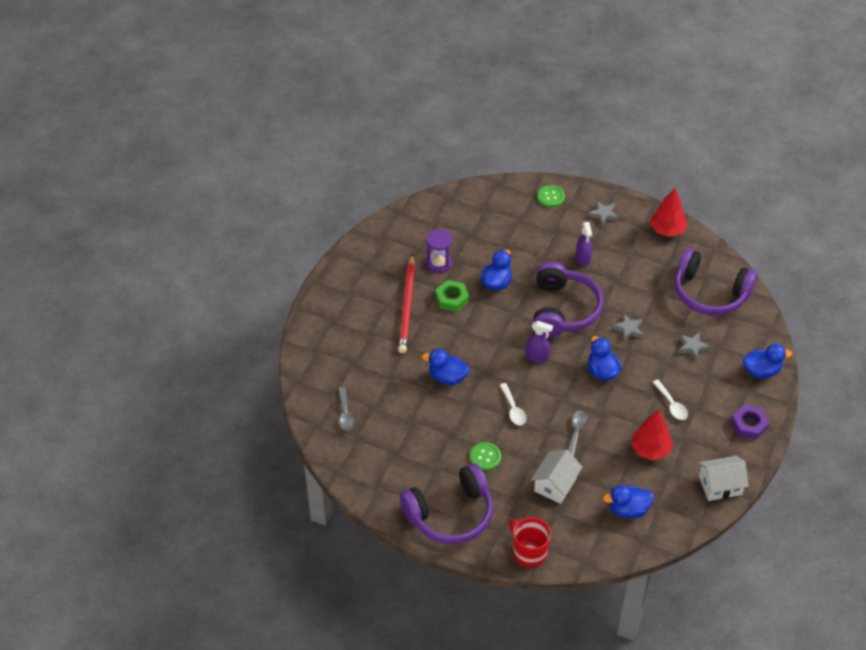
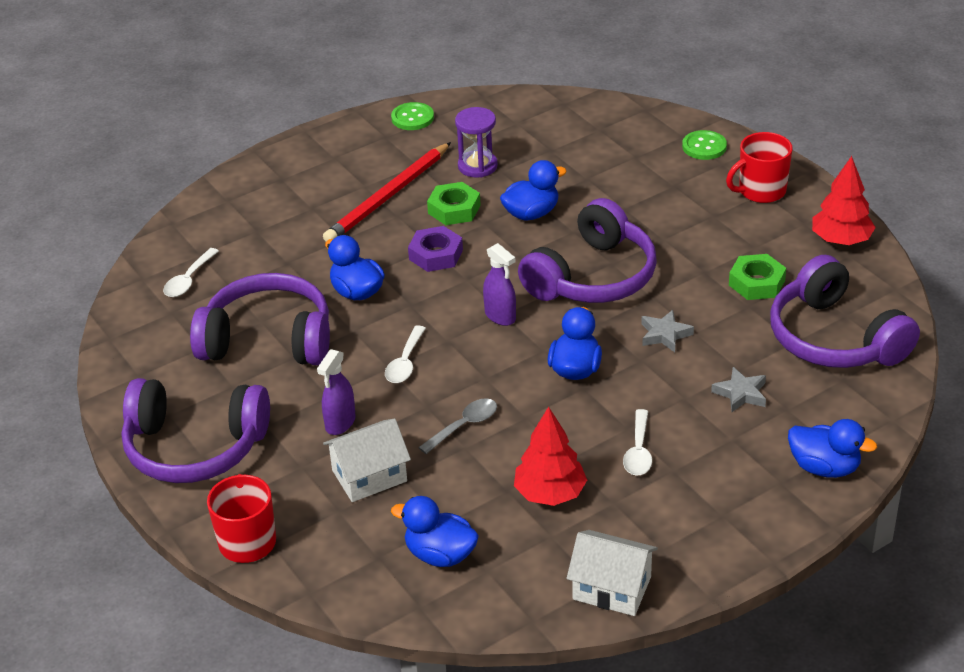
camera: 35 degrees right, 10 degrees down
grey spoon [338,387,355,431] -> white spoon [163,248,219,297]
green button [470,442,501,471] -> green button moved to [391,102,434,130]
purple spray bottle [576,222,592,266] -> purple spray bottle moved to [317,349,356,435]
grey star [588,201,618,226] -> red mug [726,132,793,203]
purple nut [731,405,770,439] -> purple nut moved to [408,226,463,272]
none -> purple headphones [190,273,330,365]
none -> green nut [729,254,786,300]

